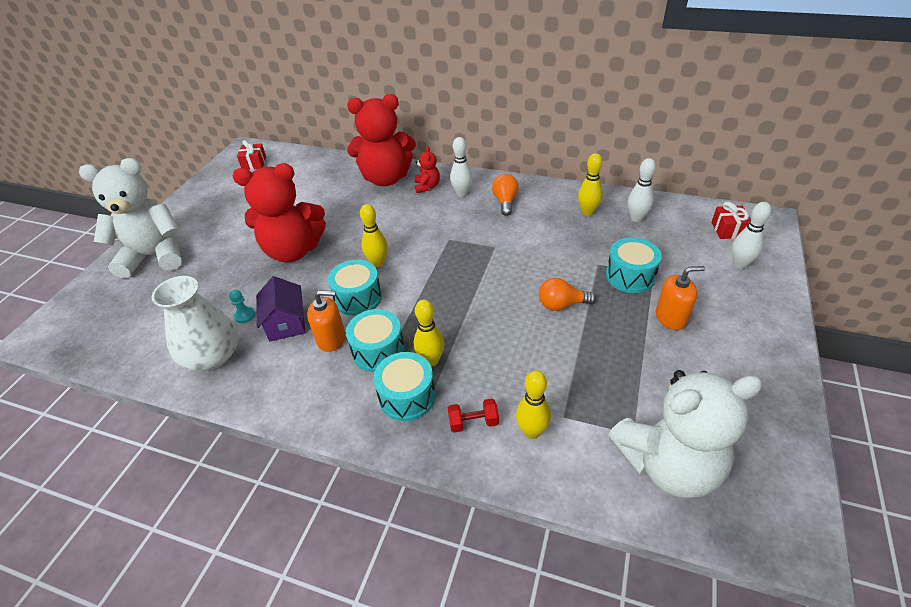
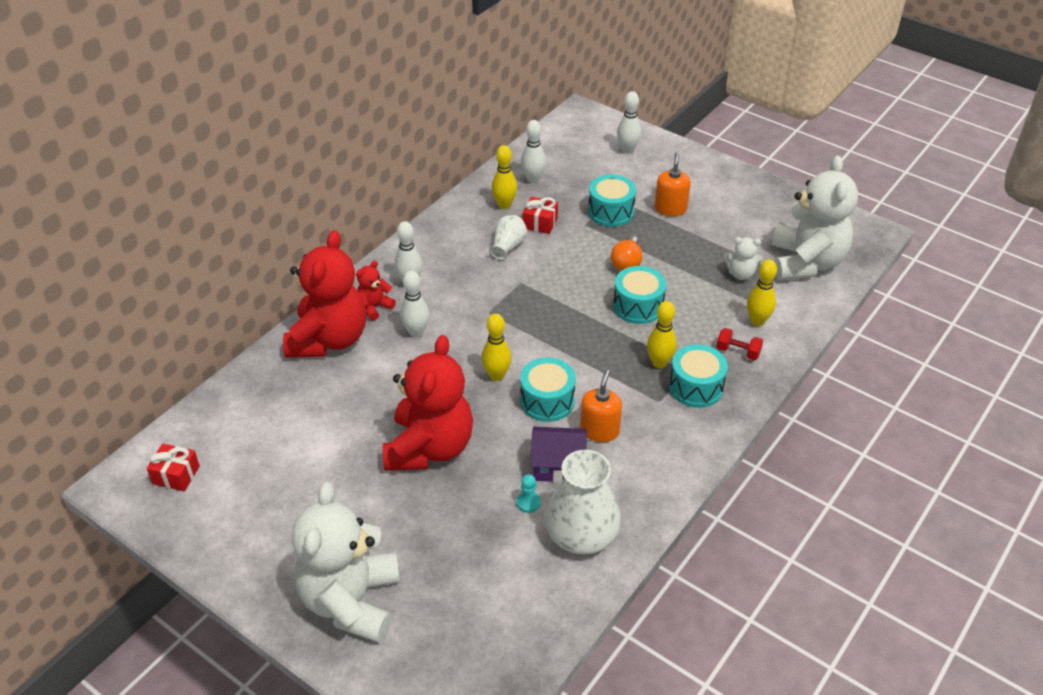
camera: 75 degrees left, 0 degrees up
turquoise drum [346,309,405,372] -> turquoise drum moved to [613,266,666,324]
red teddy bear [415,146,440,193] -> red teddy bear turned 60 degrees counterclockwise [356,261,396,321]
red dumbbell [448,398,499,433] -> red dumbbell turned 75 degrees counterclockwise [716,328,763,360]
orange light bulb [492,174,519,216] -> none
red gift [711,202,751,239] -> red gift moved to [523,197,558,234]
none -> white bowling pin [400,271,429,337]
none -> white vase [489,215,527,260]
none -> white teddy bear [724,237,763,280]

